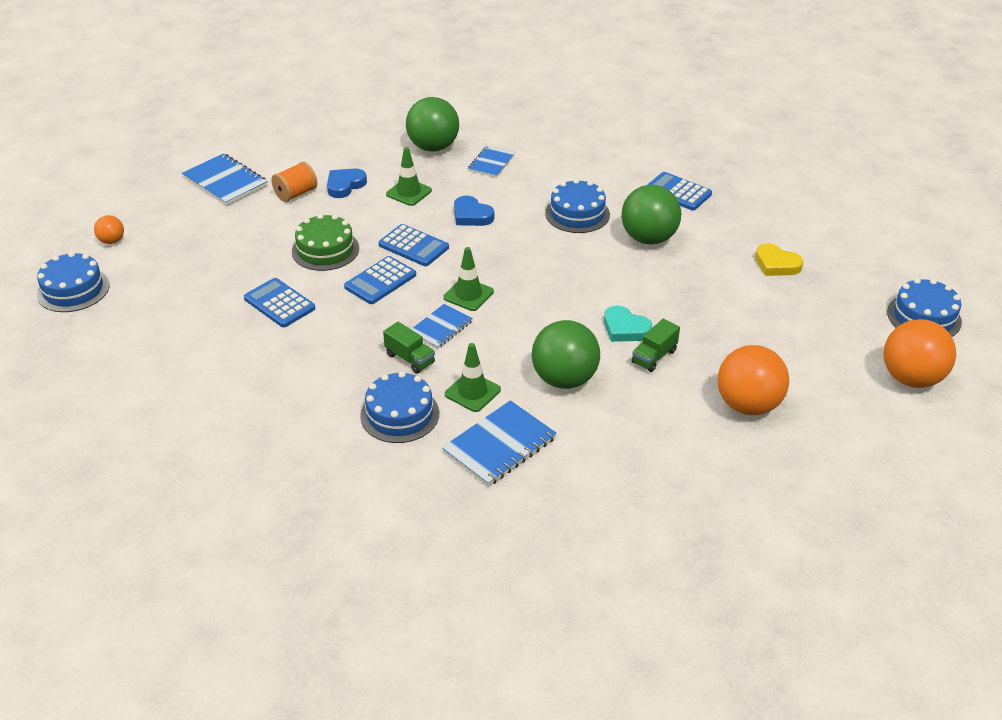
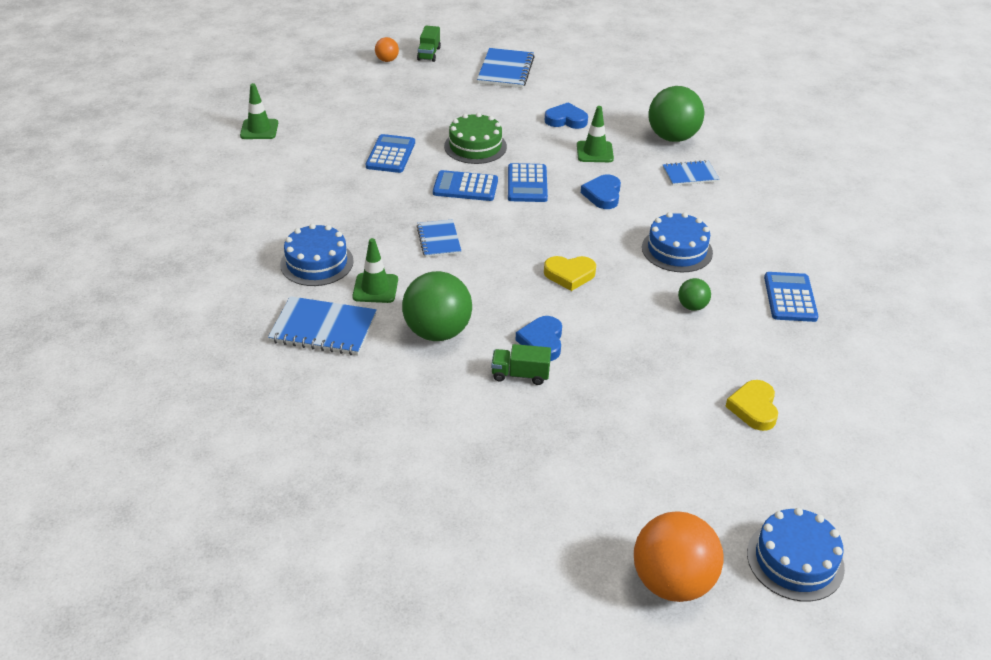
camera: 55 degrees right, 0 degrees up
blue cake [37,252,109,312] -> none
orange spool [271,162,317,202] -> none
green truck [383,322,435,374] -> green truck moved to [417,26,441,62]
blue notebook [411,304,473,349] -> blue notebook turned 75 degrees clockwise [416,219,461,257]
green traffic cone [443,247,494,311] -> green traffic cone moved to [240,83,278,139]
turquoise heart [604,306,652,342] -> blue heart [516,316,562,361]
green ball [621,185,681,245] -> green ball [678,278,711,311], size x0.48
orange ball [718,345,789,415] -> none
none -> yellow heart [544,256,596,291]

